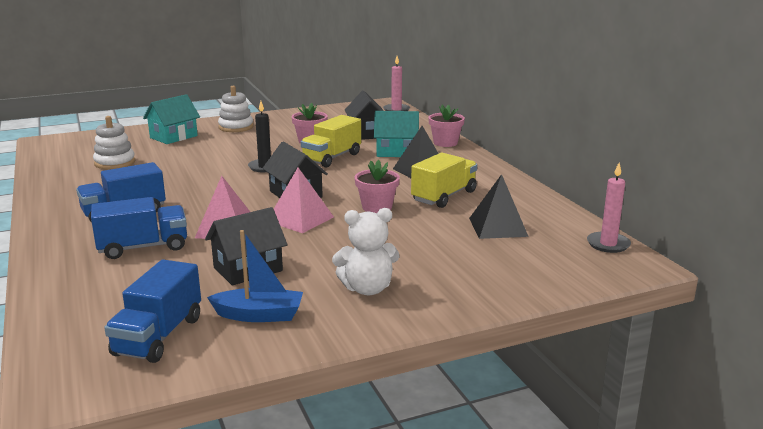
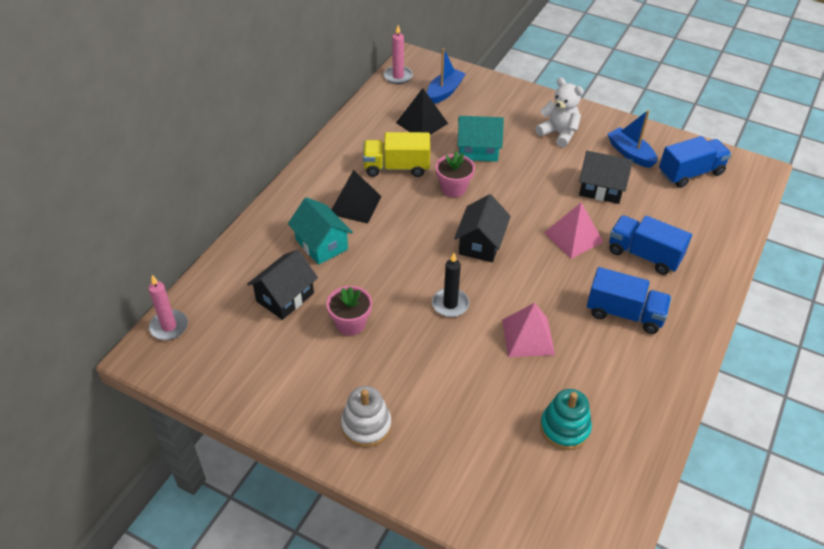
camera: 130 degrees left, 25 degrees up
white stacking toy [93,116,135,169] -> turquoise stacking toy [540,389,592,450]
turquoise house [143,94,200,144] -> turquoise house moved to [458,116,504,162]
pink pyramid [274,168,334,233] -> pink pyramid moved to [502,303,555,357]
yellow truck [301,115,361,168] -> none
pink flower pot [428,105,465,147] -> none
none -> blue boat [427,48,466,104]

